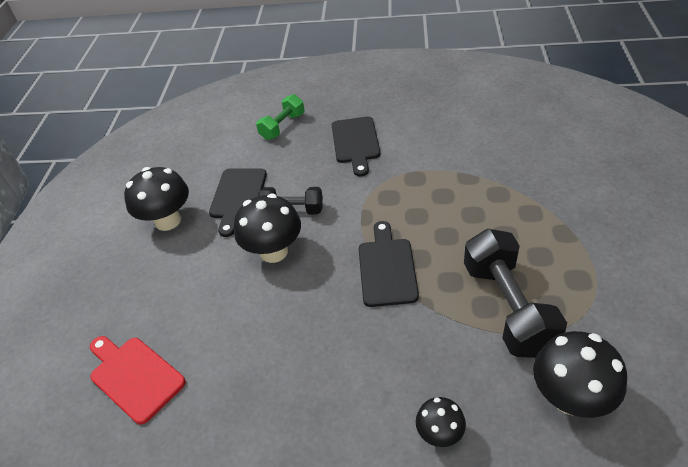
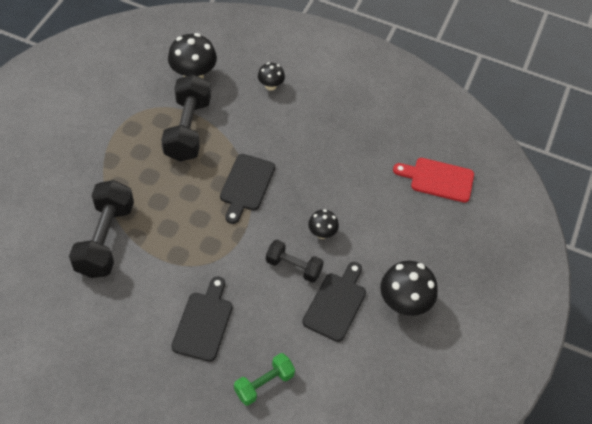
camera: 170 degrees left, 10 degrees up
red cutting board [90,336,186,425] -> red cutting board turned 135 degrees clockwise [393,158,474,203]
black mushroom [234,193,301,263] -> black mushroom [308,209,339,239], size x0.56
none -> black dumbbell [69,180,134,278]

